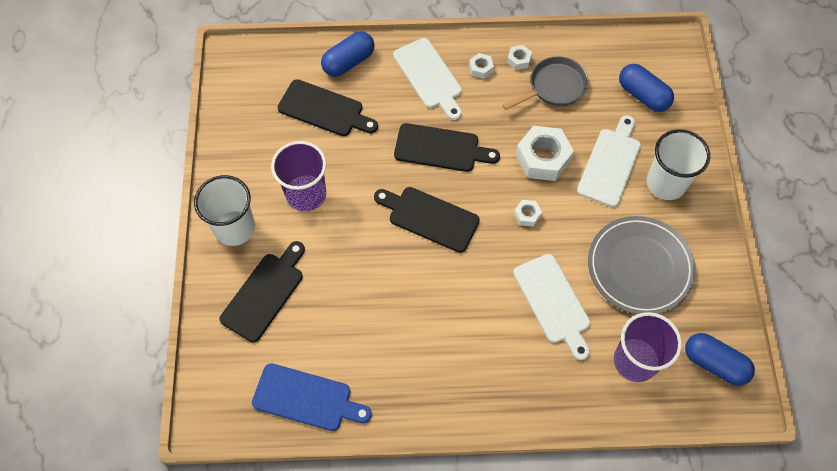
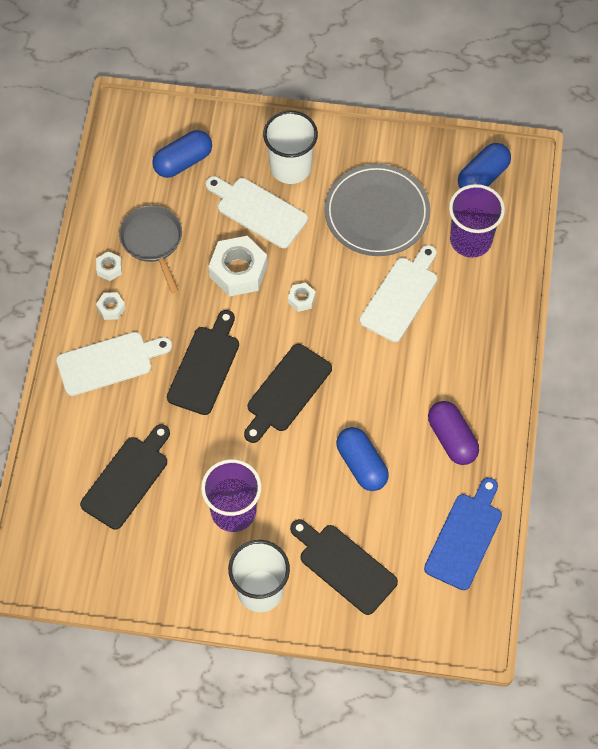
camera: 80 degrees left, 0 degrees up
blue capsule [321,32,374,77] -> blue capsule moved to [336,427,389,491]
white cutting board [513,254,590,360] -> white cutting board turned 45 degrees counterclockwise [360,245,437,342]
none -> purple capsule [428,401,479,465]

